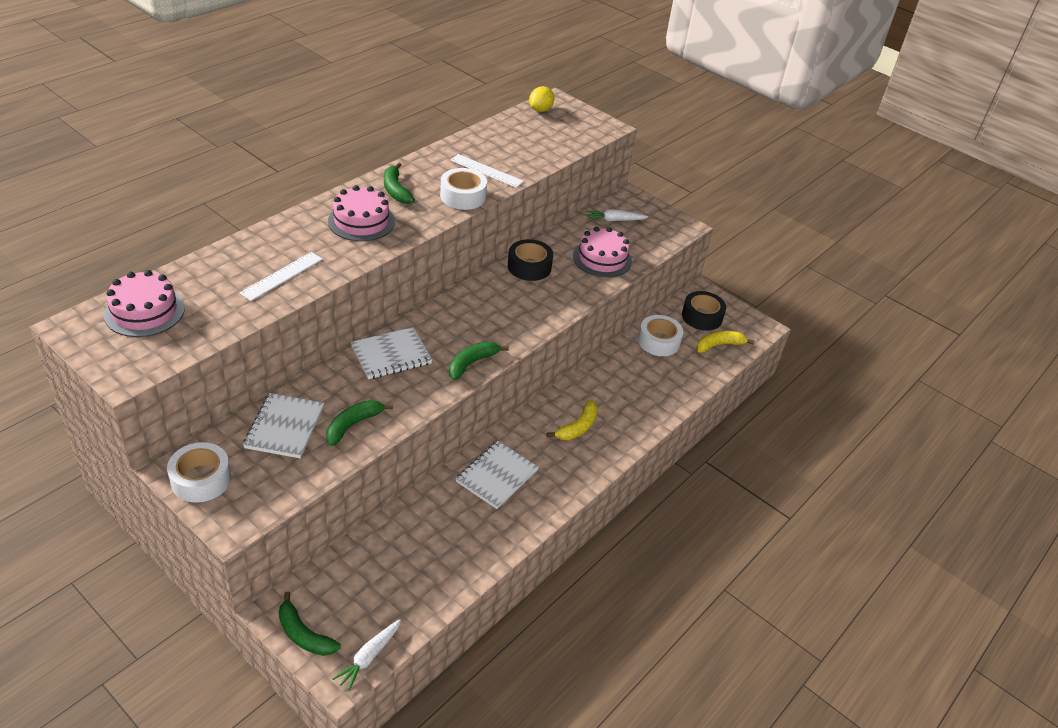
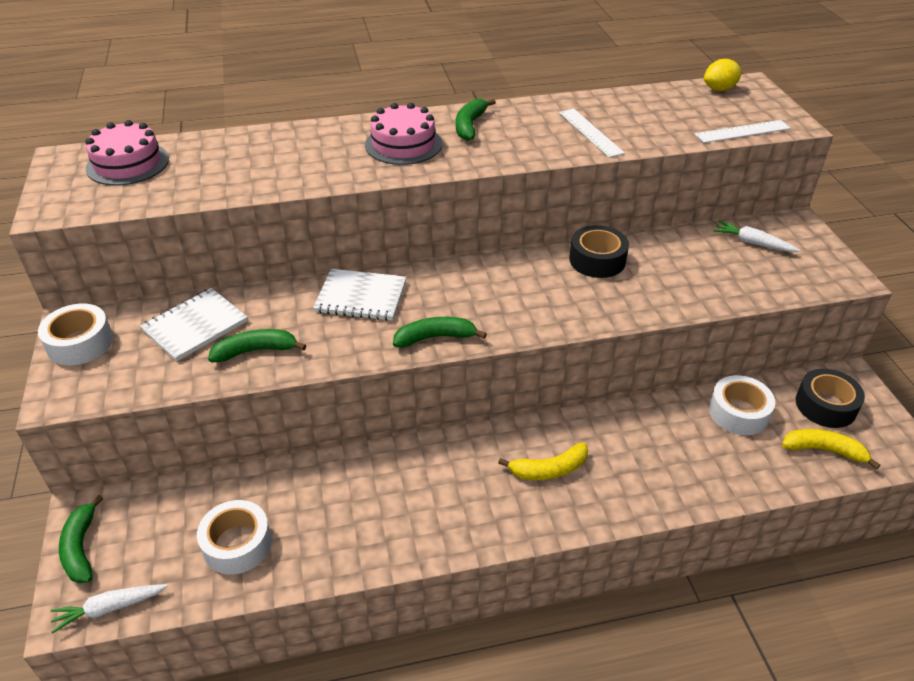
camera: 40 degrees right, 0 degrees up
white ruler [239,252,323,301] -> white ruler moved to [695,120,791,143]
white tape [440,168,487,210] -> white tape moved to [197,500,272,575]
white notebook [456,441,539,509] -> none
pink cake [573,227,632,278] -> none

